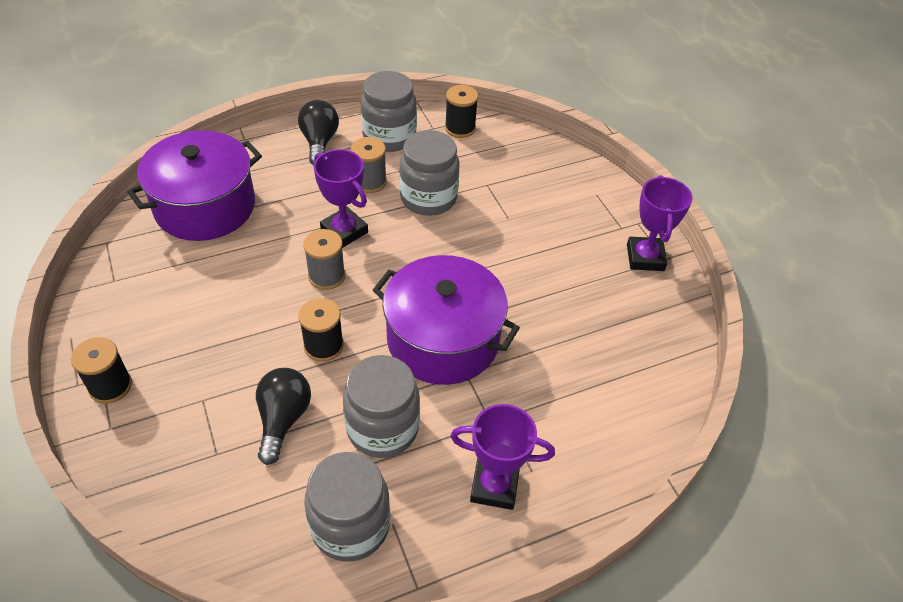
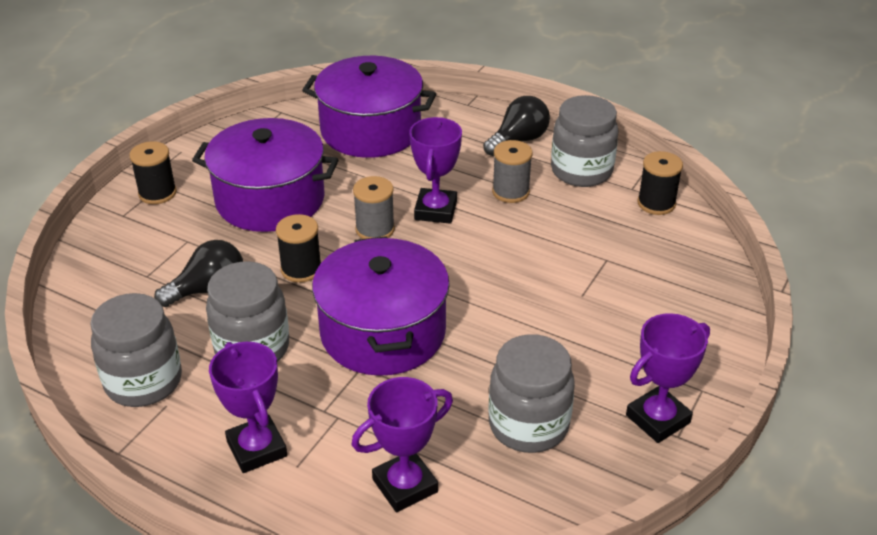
camera: 55 degrees right, 10 degrees down
grey jar [399,130,460,216] -> grey jar moved to [488,334,575,453]
none -> purple pot [192,118,339,232]
none -> purple trophy [352,377,453,512]

